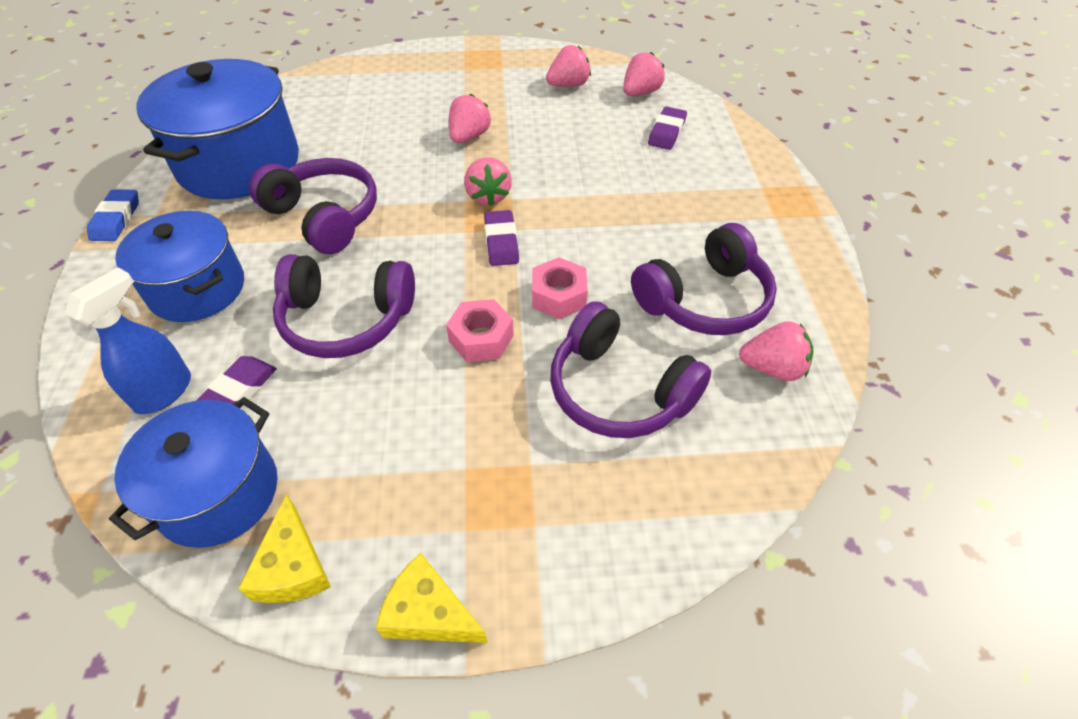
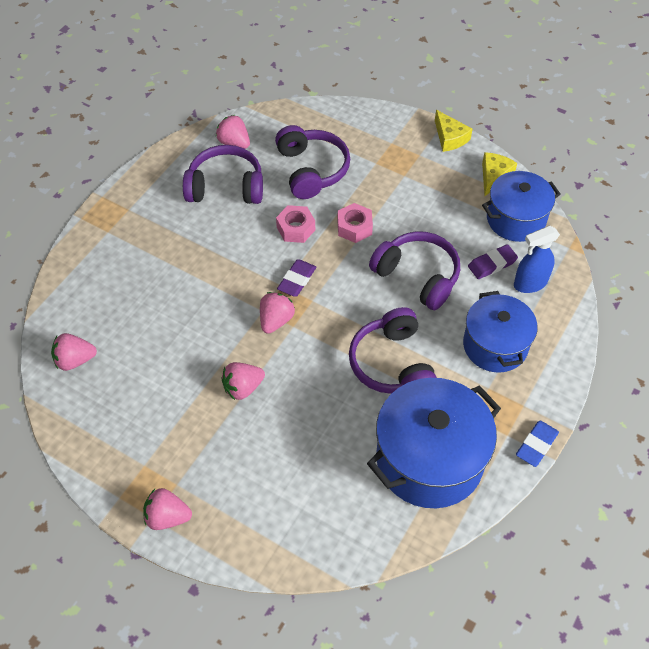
camera: 145 degrees left, 5 degrees up
pink strawberry [546,45,591,87] -> pink strawberry moved to [143,488,192,530]
purple eraser [648,106,687,150] -> none

